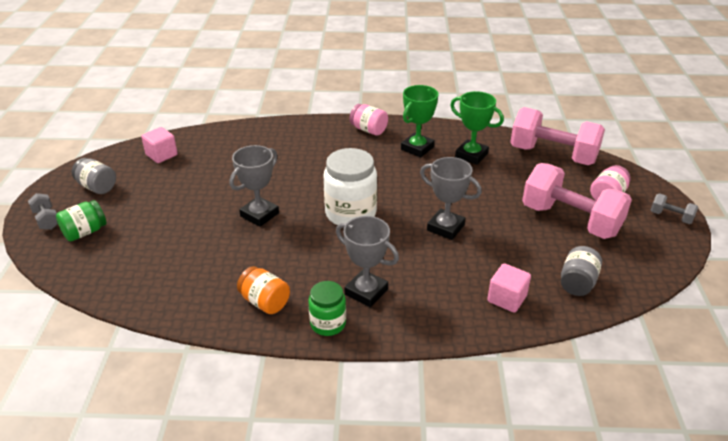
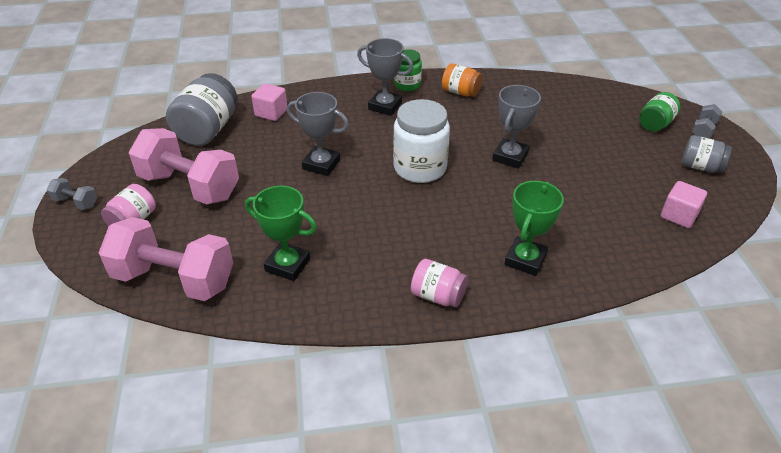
camera: 170 degrees right, 5 degrees up
grey dumbbell [28,193,58,230] -> grey dumbbell turned 75 degrees clockwise [692,104,723,138]
green trophy [401,85,438,157] -> green trophy moved to [505,181,564,276]
grey jar [561,246,602,296] -> grey jar [166,73,237,146], size x1.71

